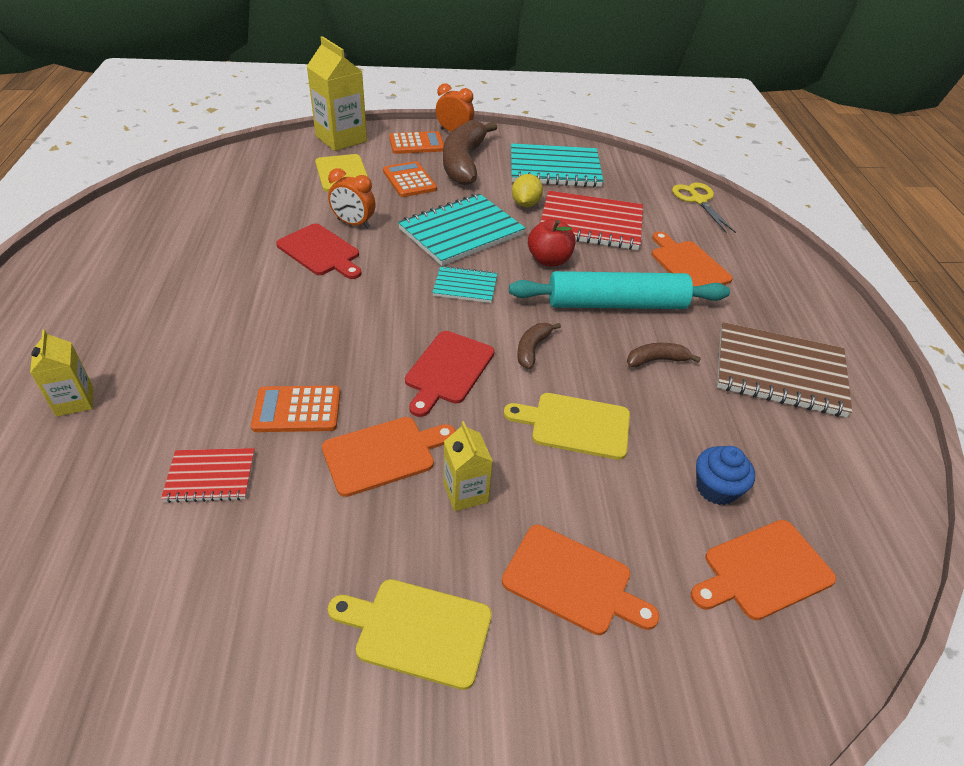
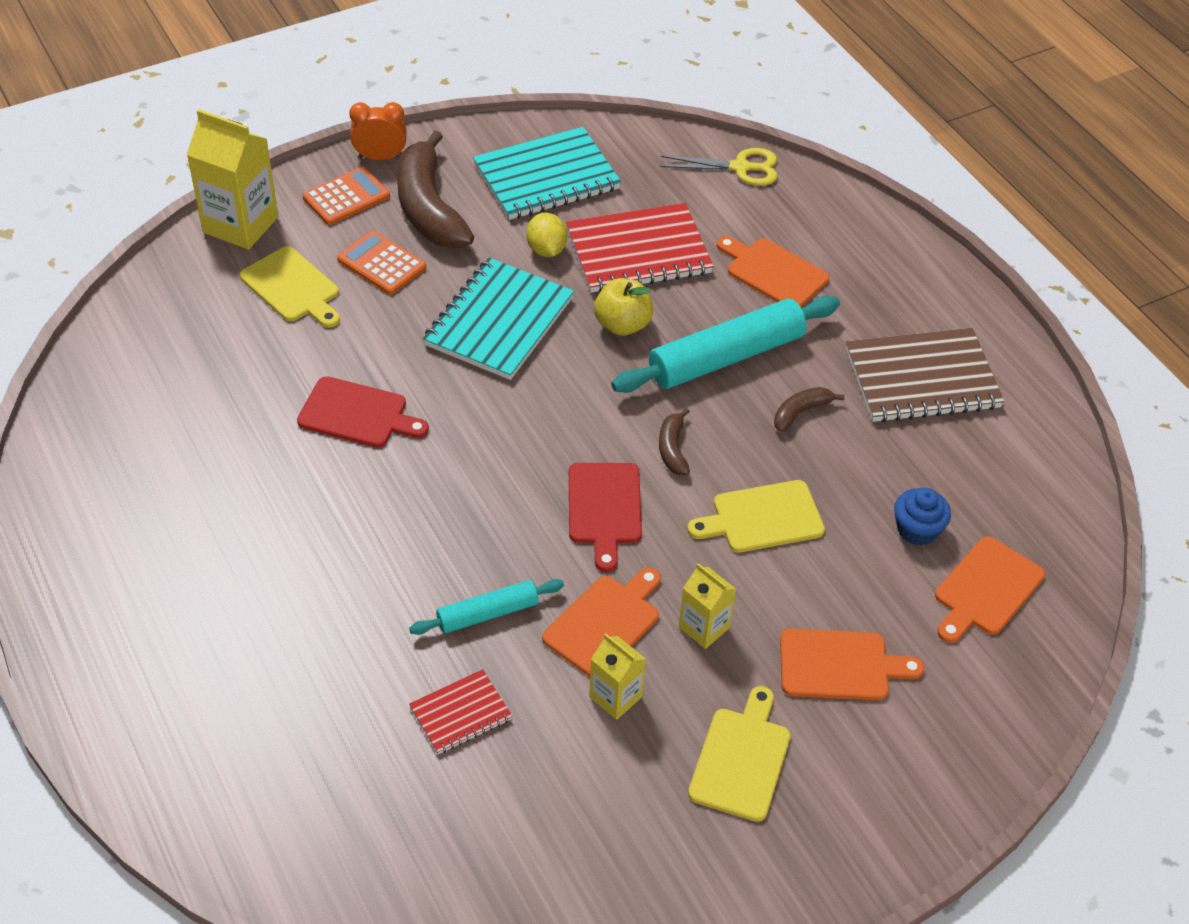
camera: 25 degrees left, 5 degrees up
yellow carton [30,329,93,417] -> yellow carton moved to [589,634,646,720]
orange calculator [251,386,340,432] -> turquoise rolling pin [409,579,564,635]
orange clock [328,168,375,229] -> none
yellow cutting board [328,579,492,690] -> yellow cutting board turned 120 degrees clockwise [688,686,791,822]
turquoise notebook [432,266,497,303] -> none
red apple [528,219,575,266] -> yellow apple [594,278,653,336]
yellow scissors [672,183,736,233] -> yellow scissors turned 135 degrees clockwise [660,148,778,186]

